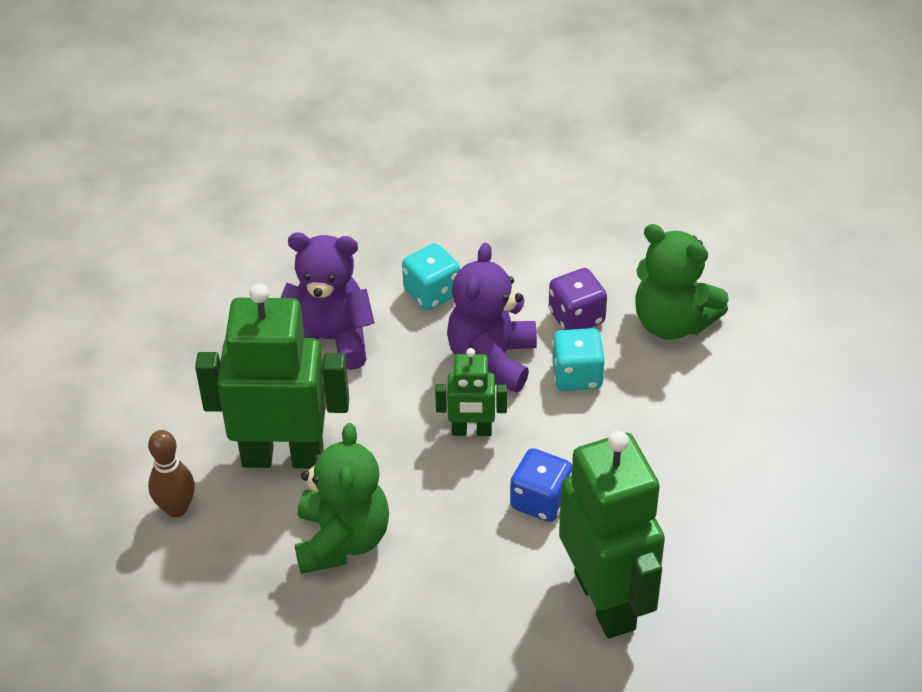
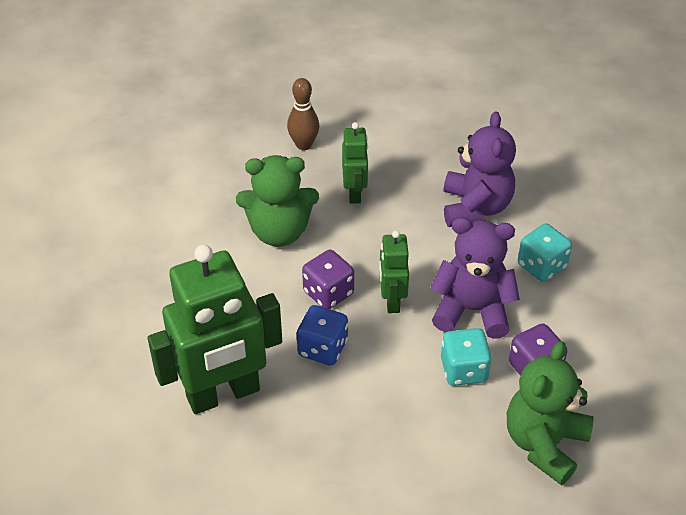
camera: 85 degrees right, 0 degrees up
green robot [195,284,349,468] -> green robot [342,122,368,204], size x0.50
none -> purple dice [302,250,354,309]

